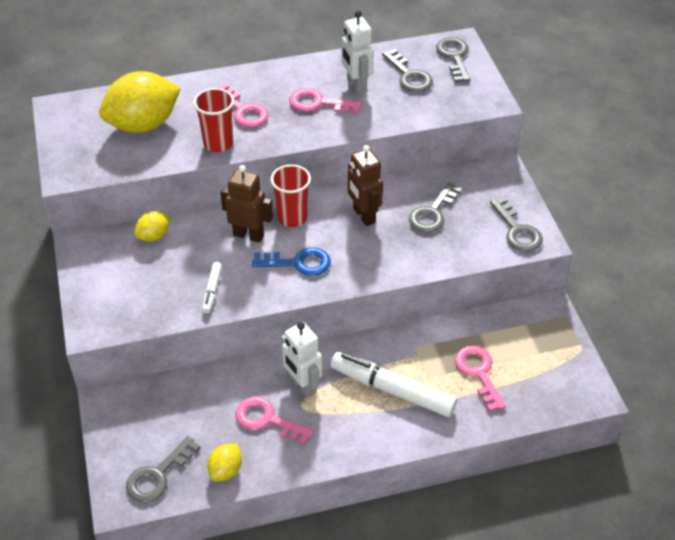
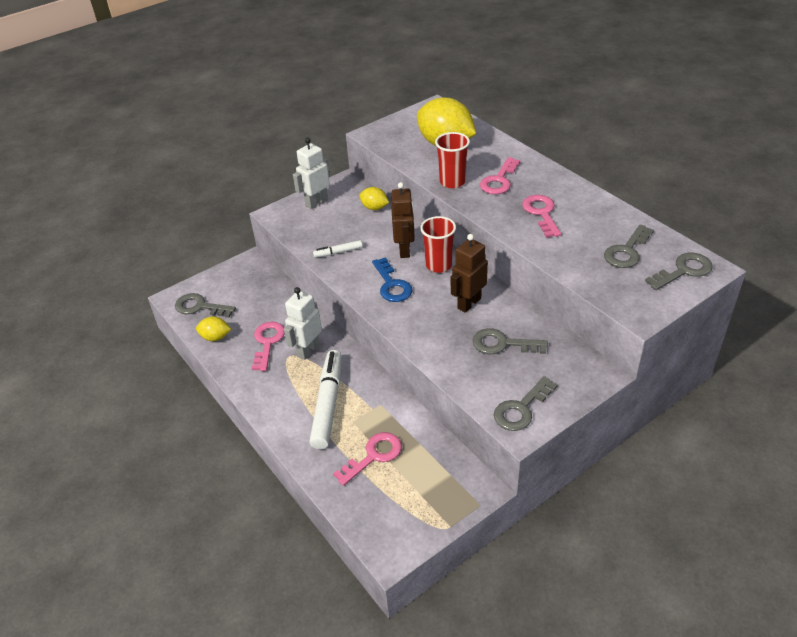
camera: 70 degrees right, 5 degrees down
white robot [342,11,374,95] -> white robot moved to [293,137,330,209]

